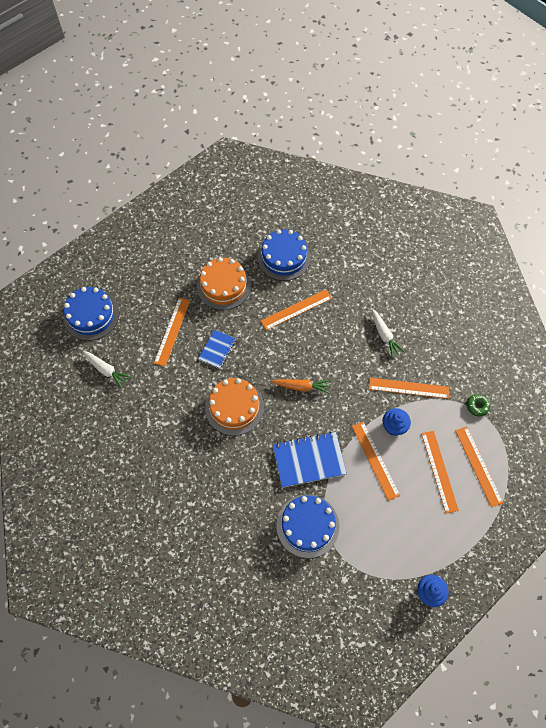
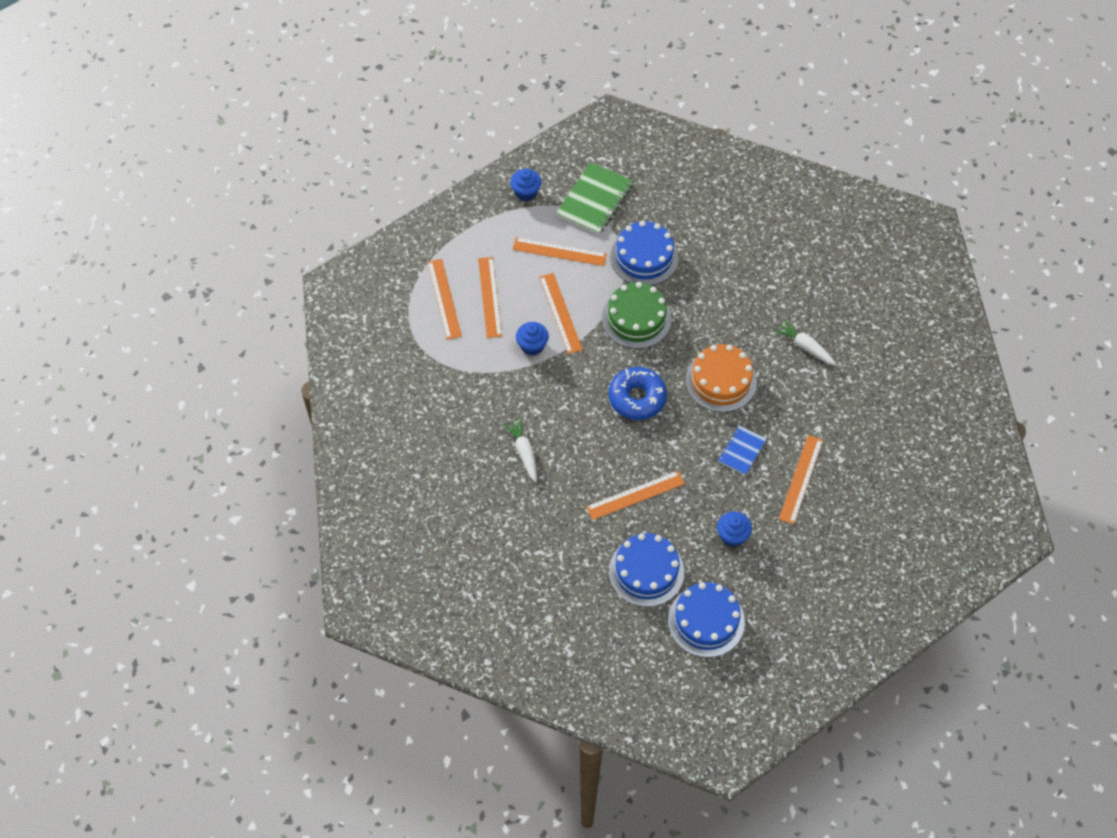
camera: 175 degrees left, 5 degrees down
blue cake [63,287,119,341] -> blue cake moved to [668,582,745,658]
white carrot [83,351,131,388] -> white carrot moved to [774,319,837,366]
orange cake [197,257,251,310] -> blue cupcake [717,512,752,547]
orange carrot [271,379,331,394] -> blue donut [608,367,667,420]
blue notebook [273,432,347,488] -> green cake [602,282,672,349]
orange ruler [369,378,449,399] -> orange ruler moved to [512,237,607,266]
green donut [466,394,490,416] -> none
none -> green notebook [556,162,633,235]

